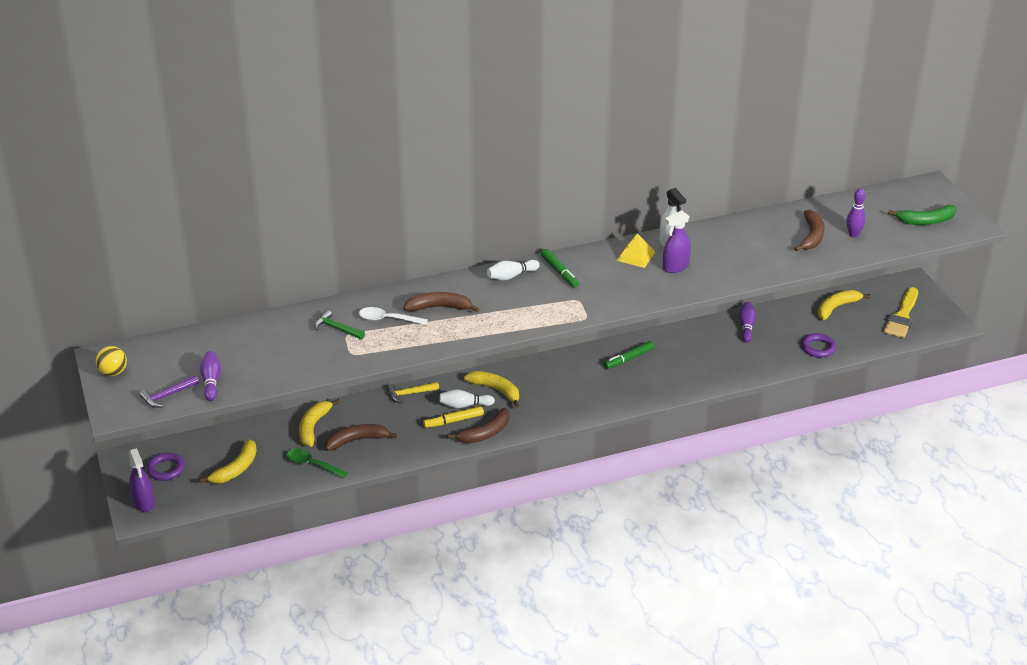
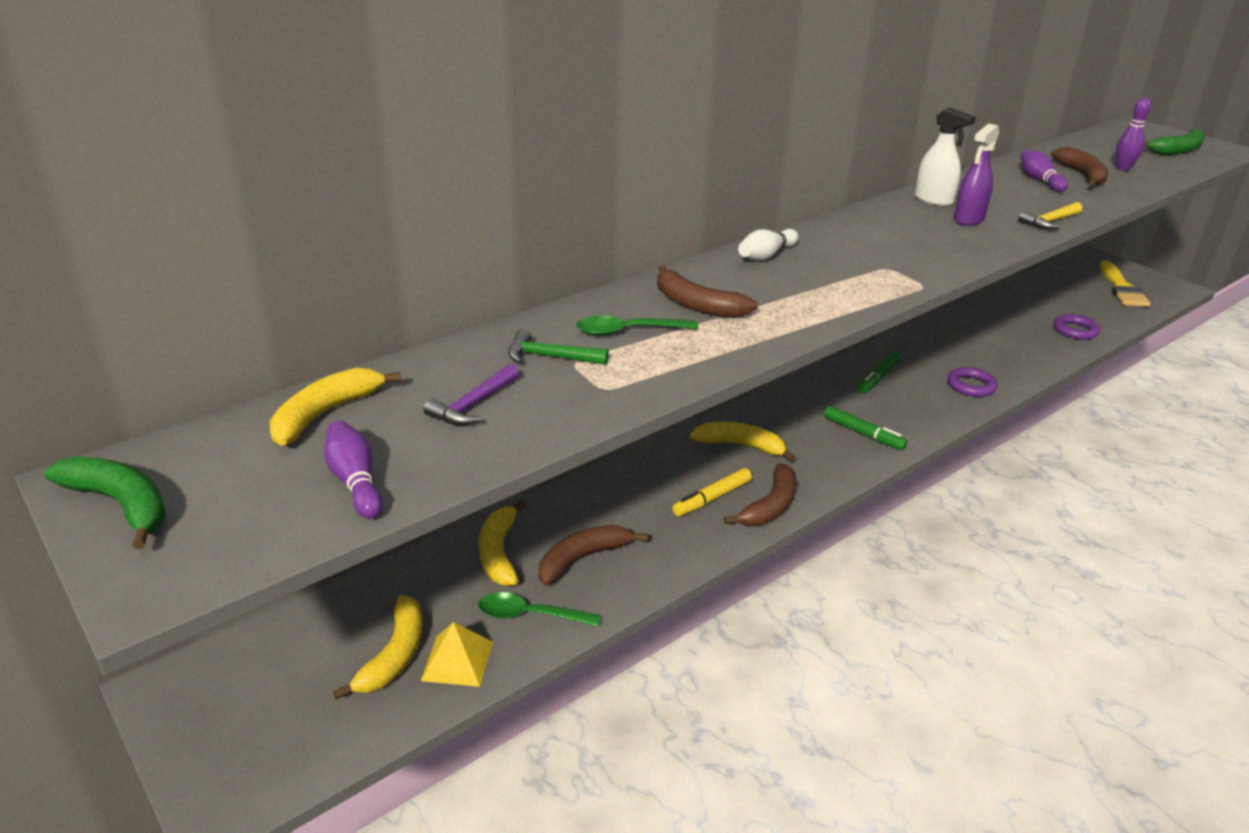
camera: 20 degrees left, 5 degrees down
yellow ball [96,346,127,376] -> green banana [44,456,166,549]
purple spray bottle [129,448,155,512] -> none
purple hammer [140,375,199,408] -> purple hammer moved to [423,364,519,425]
purple ring [147,453,185,481] -> purple ring moved to [948,367,998,397]
white spoon [359,307,428,325] -> green spoon [576,316,698,336]
yellow hammer [387,382,439,403] -> yellow hammer moved to [1018,202,1082,229]
brown banana [403,292,479,312] -> brown banana turned 120 degrees counterclockwise [657,265,758,318]
white bowling pin [440,389,495,408] -> none
green marker [541,249,579,288] -> green marker moved to [824,406,907,450]
yellow pyramid [616,234,655,268] -> yellow pyramid moved to [421,622,493,687]
purple bowling pin [739,302,757,343] -> purple bowling pin moved to [1020,150,1068,192]
yellow banana [818,290,871,320] -> yellow banana moved to [269,368,402,446]

